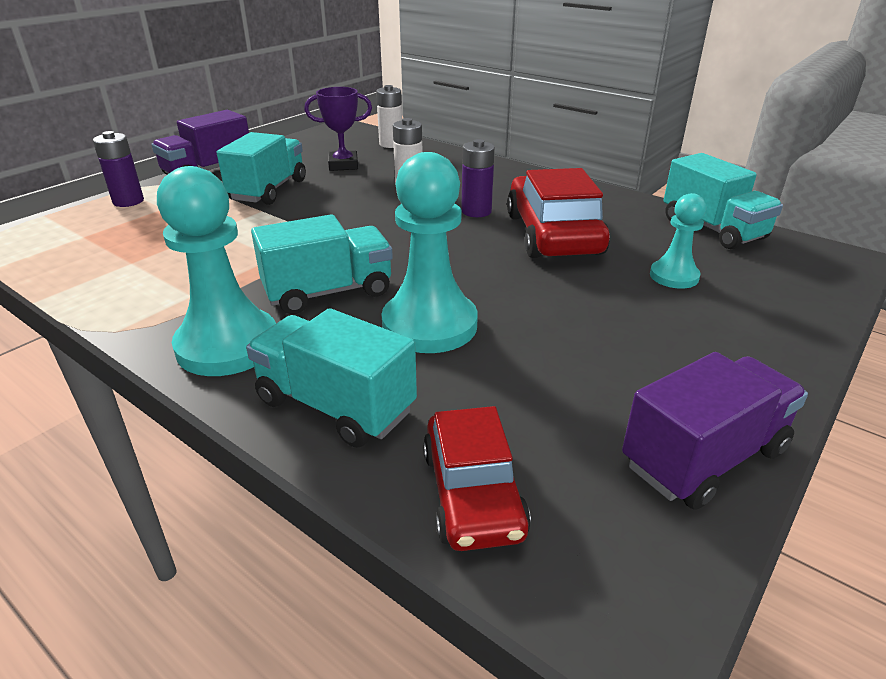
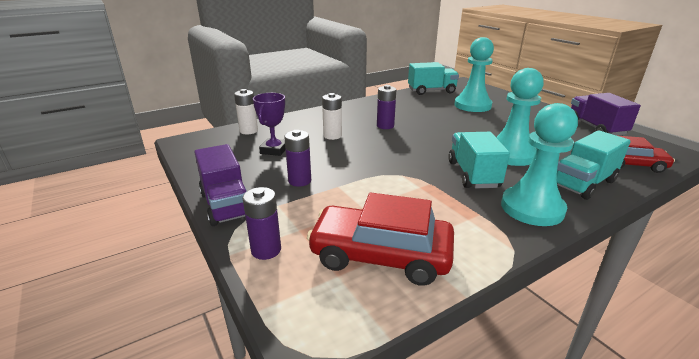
camera: 70 degrees left, 5 degrees down
turquoise truck [217,132,306,205] -> purple battery [284,130,311,187]
red car [507,168,610,258] -> red car moved to [307,192,454,286]
turquoise pawn [650,193,706,289] -> turquoise pawn [454,37,494,112], size x1.78

